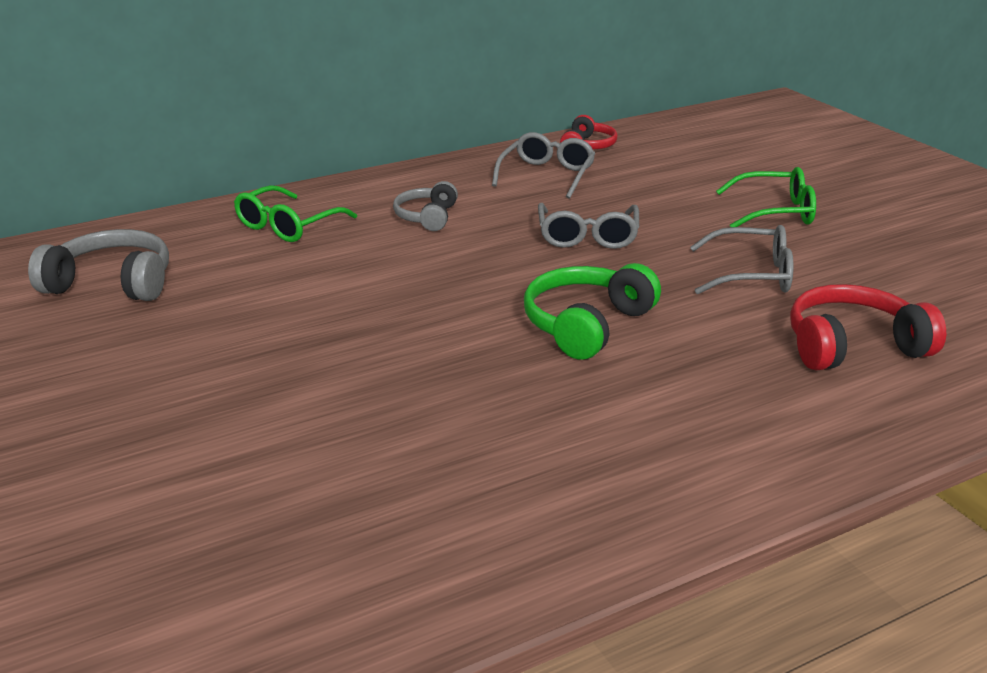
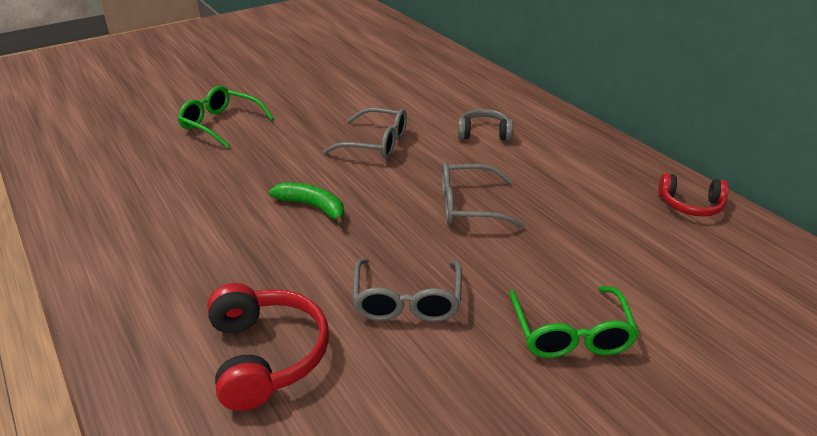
camera: 85 degrees right, 5 degrees up
grey headphones [28,229,169,301] -> none
green glasses [234,185,357,242] -> green glasses moved to [178,86,274,148]
grey glasses [492,132,595,199] -> grey glasses moved to [322,108,407,159]
green headphones [524,263,661,360] -> green banana [269,182,345,227]

